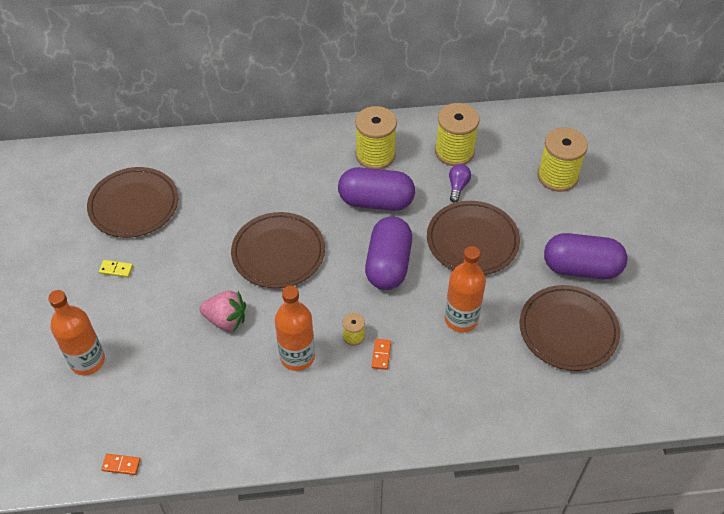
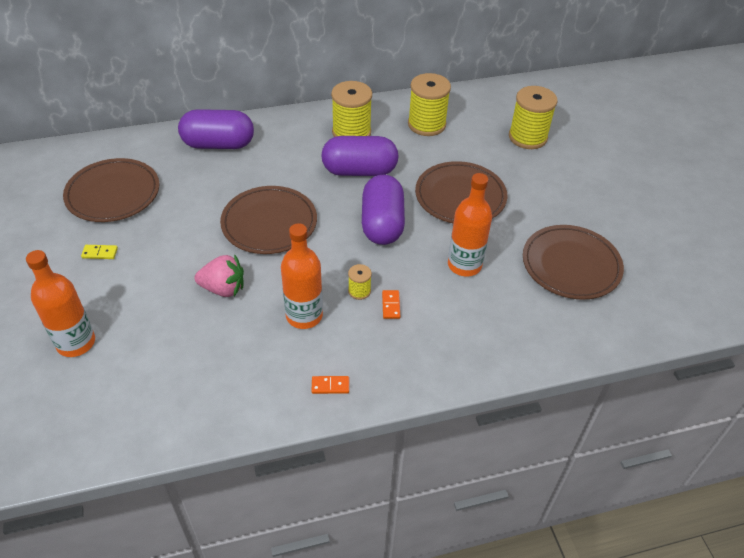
camera: 10 degrees left, 5 degrees down
orange domino [101,454,140,475] -> orange domino moved to [311,376,349,394]
purple light bulb [449,164,471,203] -> none
purple capsule [544,233,628,279] -> purple capsule moved to [178,109,254,149]

